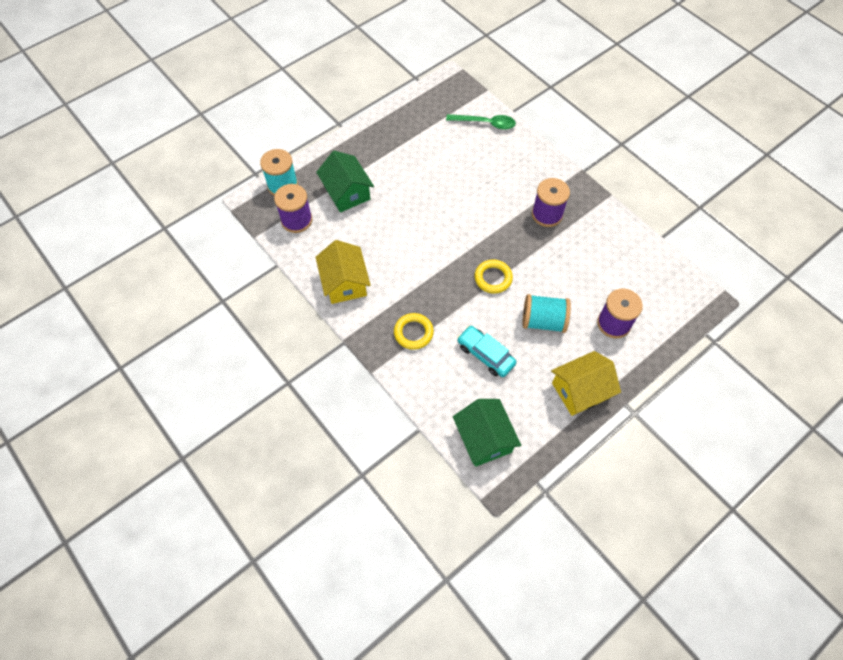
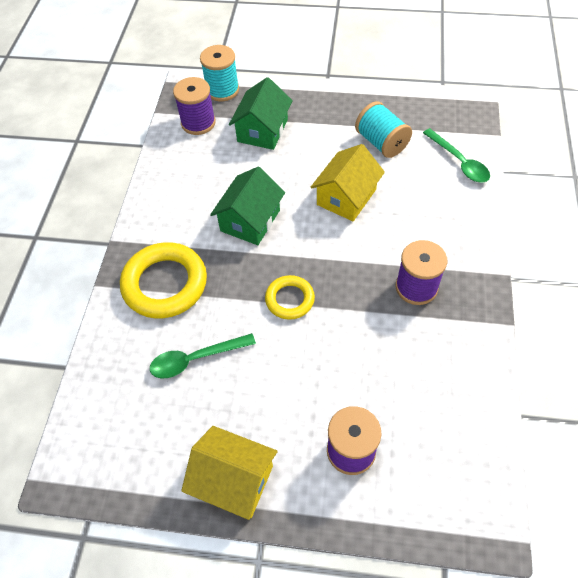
camera: 50 degrees right, 5 degrees down
yellow house [316,240,371,304] -> yellow house moved to [310,144,385,221]
yellow ring [394,313,434,350] -> yellow ring [120,242,207,318], size x1.78
green house [453,399,521,467] -> green house moved to [210,167,285,245]
turquoise car [457,326,517,377] -> green spoon [150,333,256,378]
turquoise spool [523,294,571,333] -> turquoise spool moved to [355,101,412,158]

